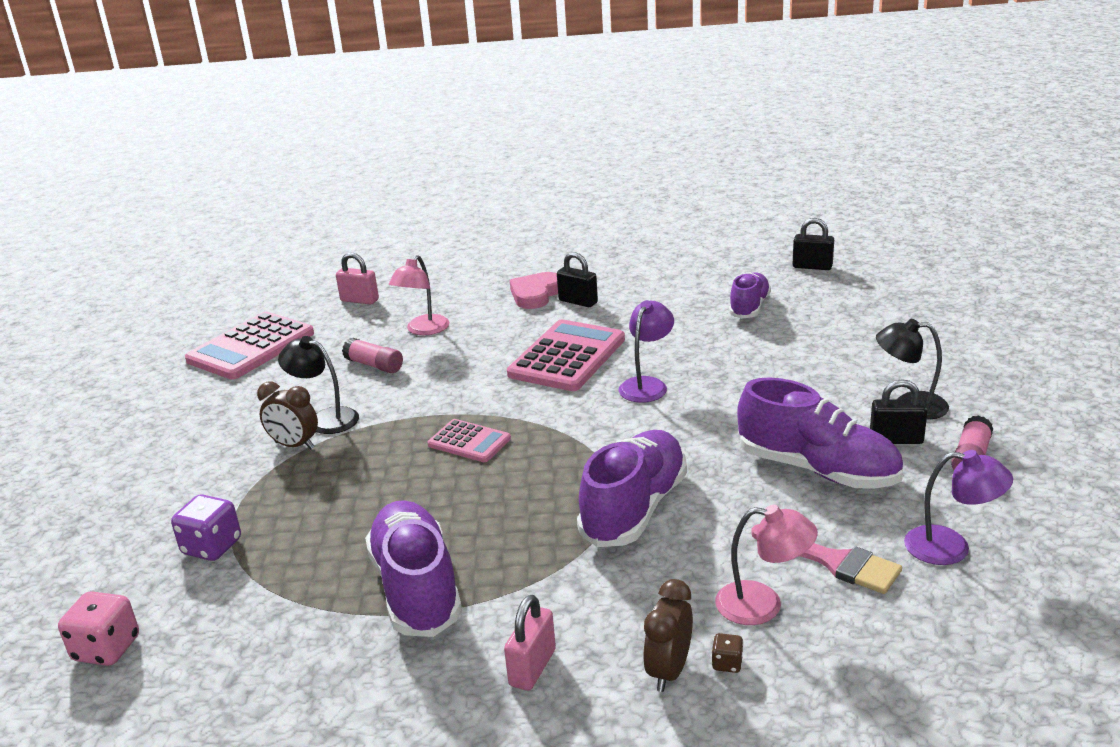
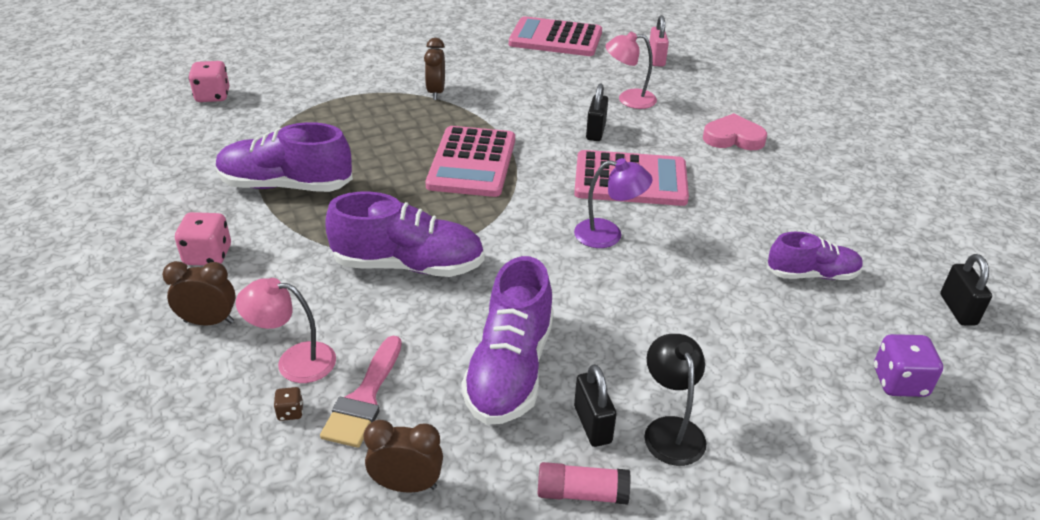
camera: 65 degrees right, 10 degrees up
purple dice [171,494,241,561] -> purple dice moved to [874,334,943,397]
black lamp [278,336,359,434] -> none
pink glue stick [342,338,403,373] -> none
purple shoe [365,500,462,637] -> purple shoe turned 135 degrees counterclockwise [216,122,353,192]
pink calculator [428,419,511,462] -> pink calculator [425,126,515,197], size x1.82
pink padlock [504,595,556,691] -> pink dice [175,212,231,266]
black padlock [557,252,598,307] -> black padlock moved to [586,83,608,141]
brown dice [712,633,743,673] -> brown dice moved to [274,387,303,421]
pink lamp [715,505,818,625] -> pink lamp turned 105 degrees clockwise [236,278,336,383]
purple lamp [904,450,1013,565] -> brown clock [364,420,443,493]

